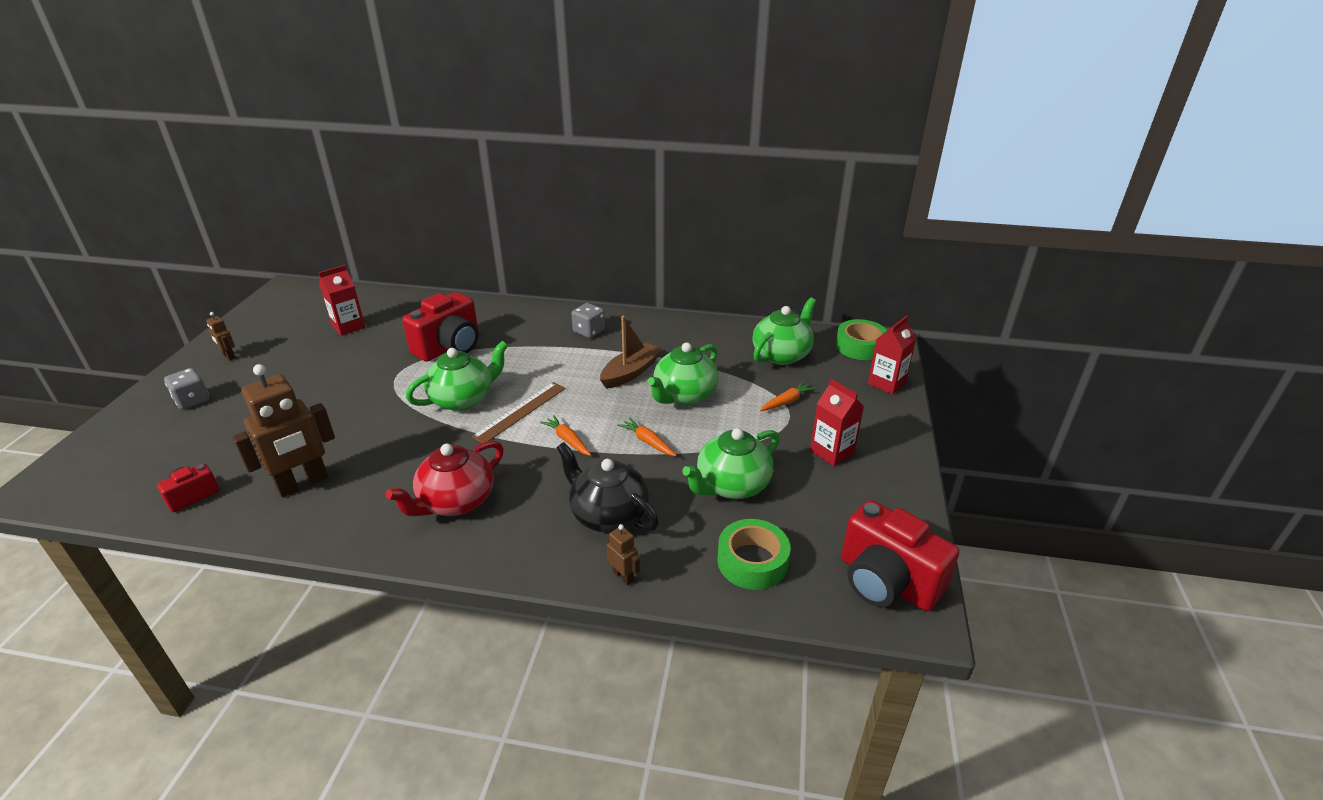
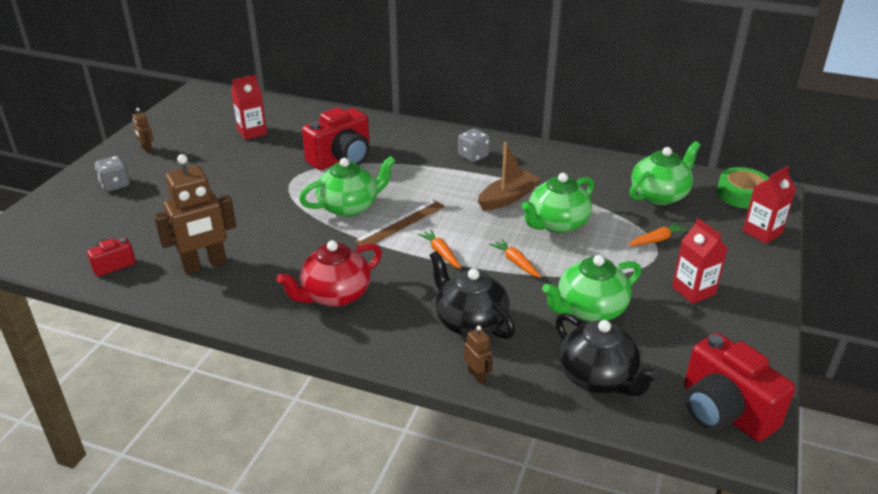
camera: 10 degrees right, 0 degrees up
green tape [717,519,790,590] -> black teapot [555,313,659,396]

